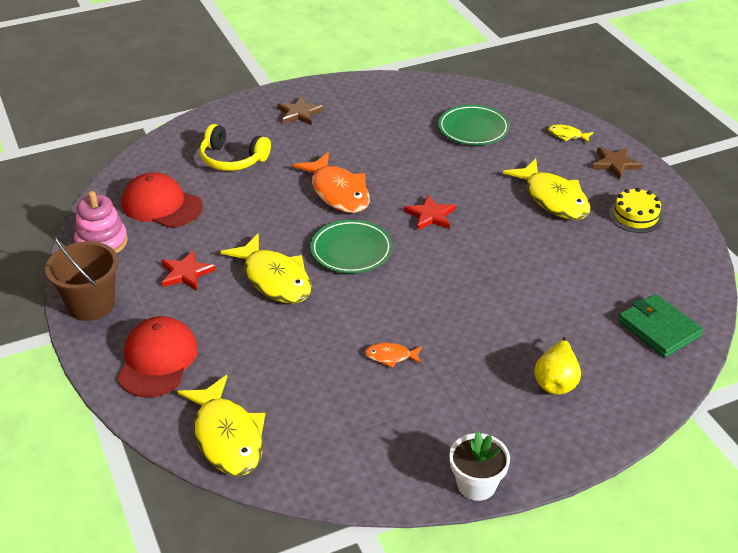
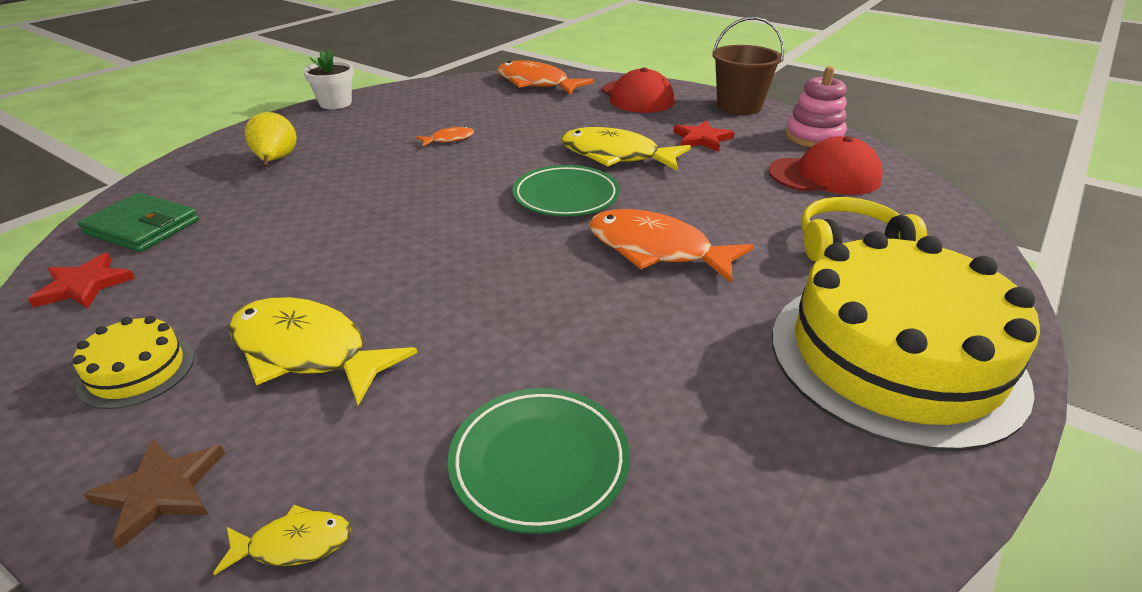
camera: 150 degrees right, 5 degrees down
yellow fish [177,375,265,476] -> orange fish [498,60,594,95]
brown star [277,96,324,125] -> yellow cake [772,231,1040,451]
red star [404,195,456,230] -> red star moved to [28,253,135,309]

